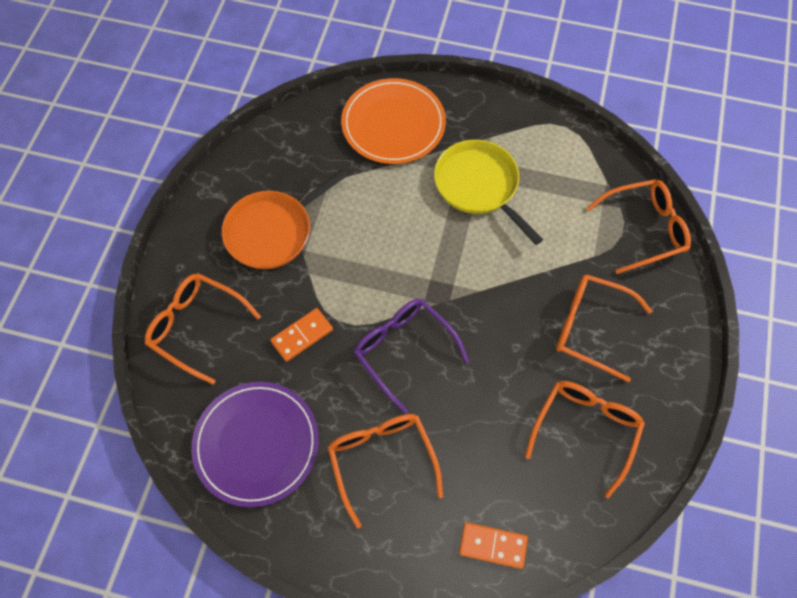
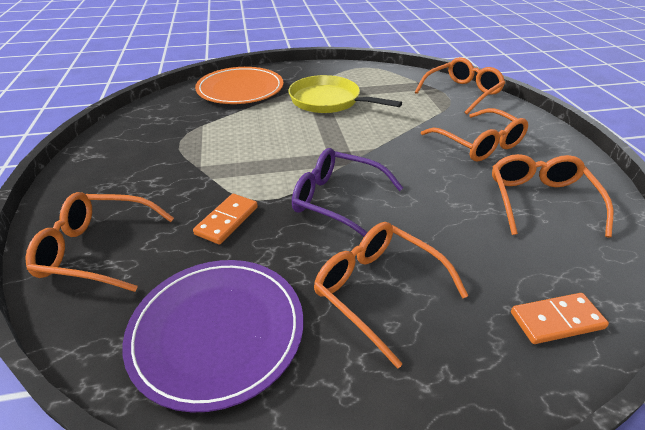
camera: 25 degrees left, 25 degrees down
orange pan [222,169,348,269] -> none
orange glasses [556,274,652,383] -> orange glasses turned 120 degrees counterclockwise [421,108,528,161]

